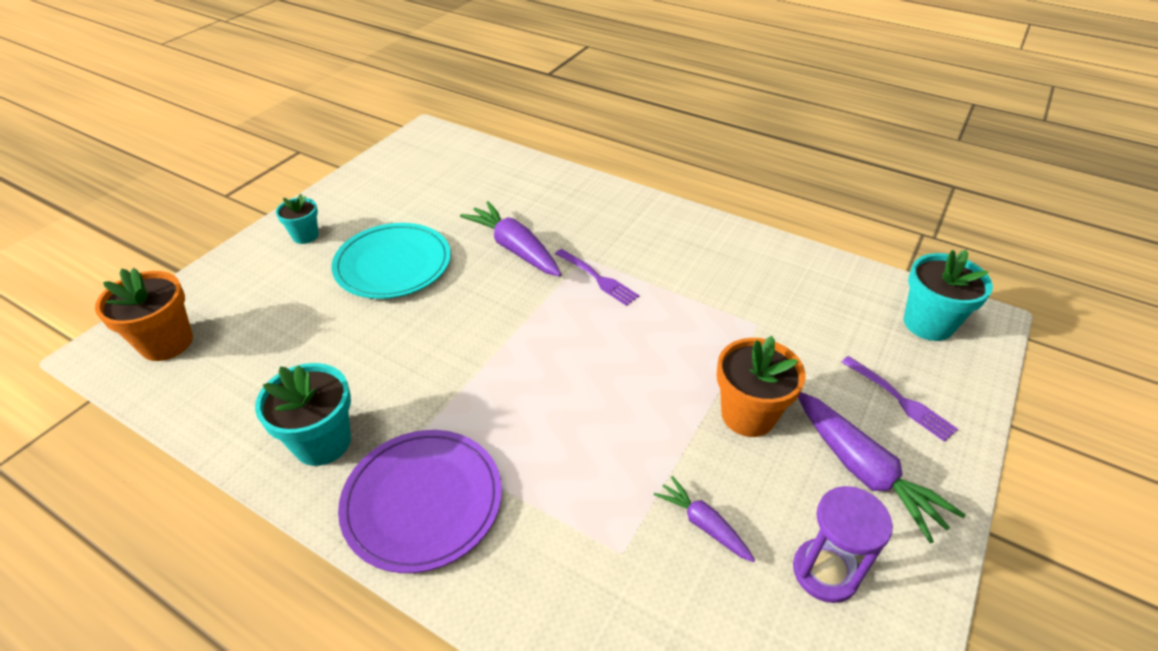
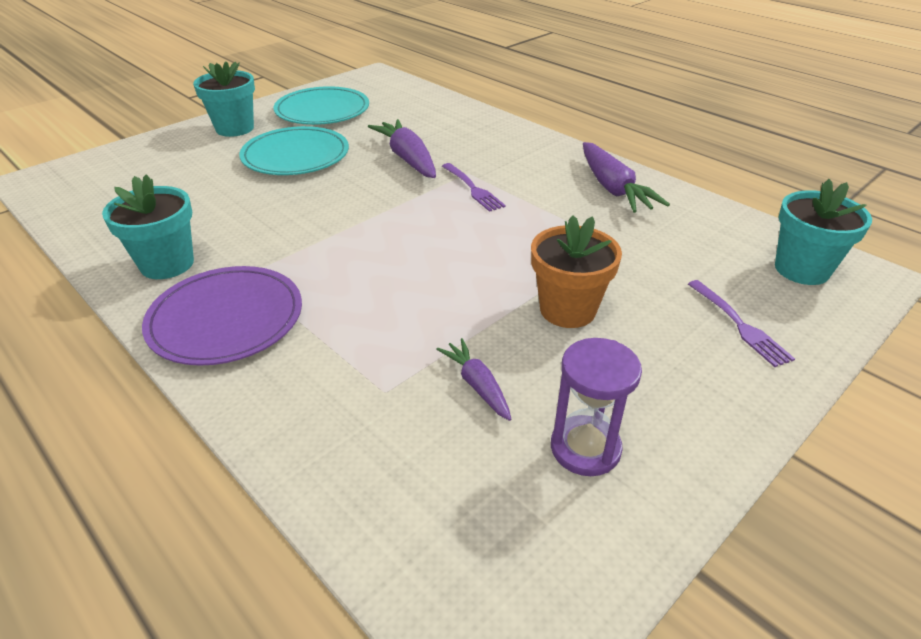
camera: 15 degrees right, 5 degrees down
orange flower pot [95,268,193,361] -> none
turquoise flower pot [276,194,319,244] -> turquoise flower pot [193,61,255,137], size x1.63
purple carrot [798,392,966,543] -> purple carrot moved to [583,142,670,213]
none -> turquoise plate [274,86,369,125]

